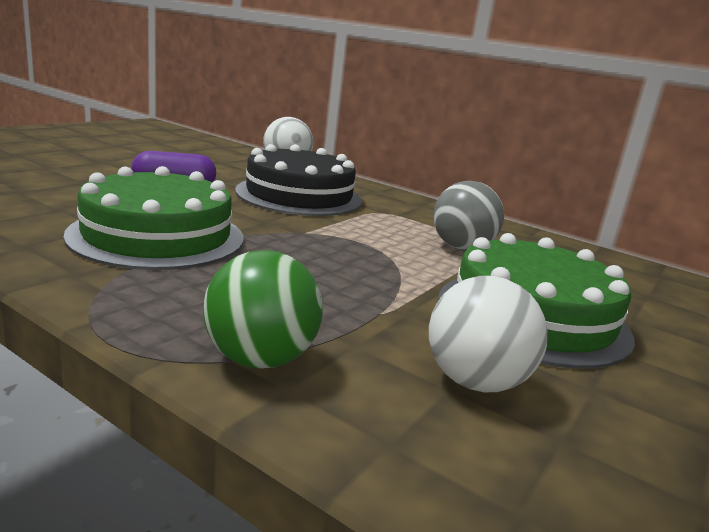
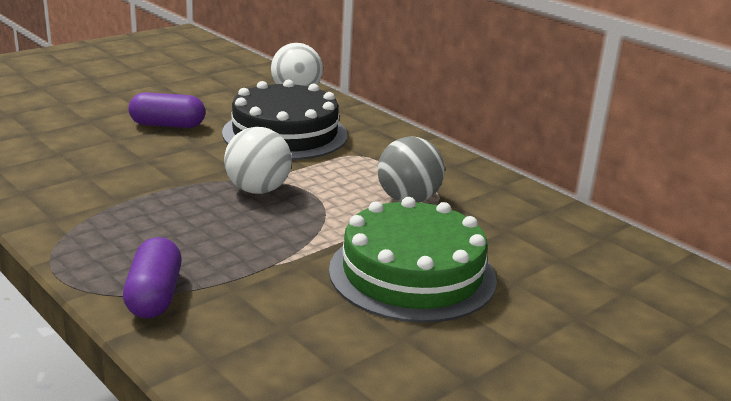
camera: 15 degrees right, 5 degrees up
green cake [63,166,244,270] -> none
green ball [203,250,323,369] -> purple capsule [123,237,182,318]
white ball [429,276,548,392] -> white ball moved to [224,127,292,194]

